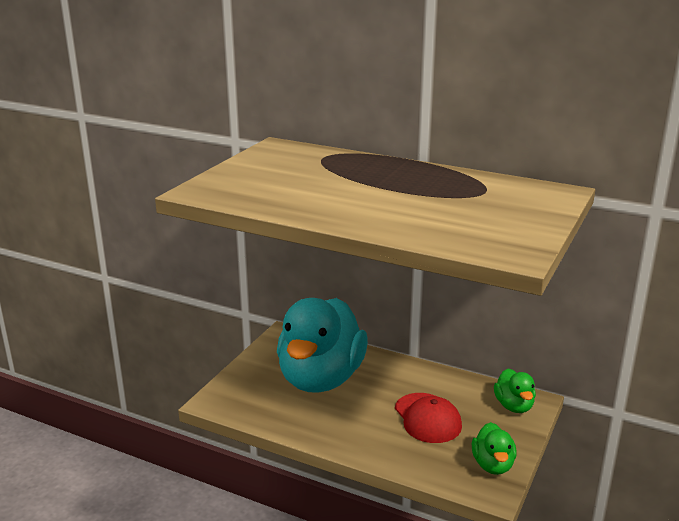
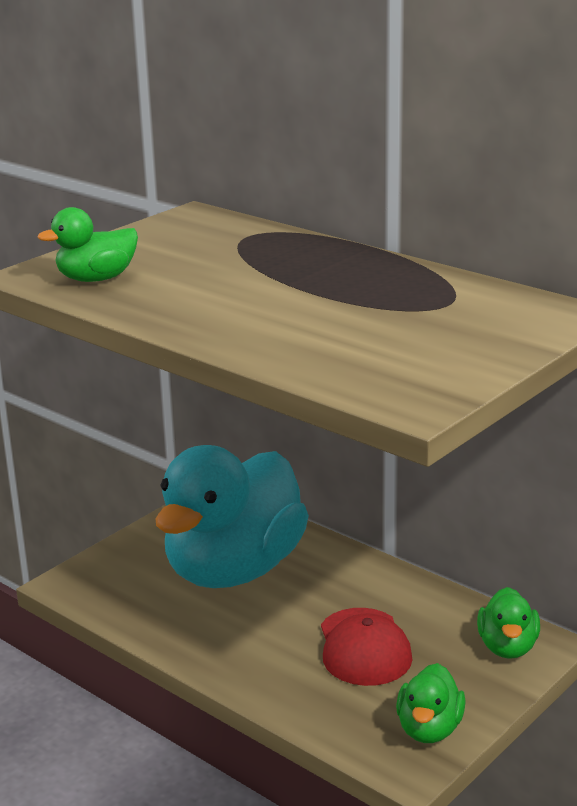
camera: 15 degrees right, 0 degrees up
none -> green duck [37,207,138,282]

